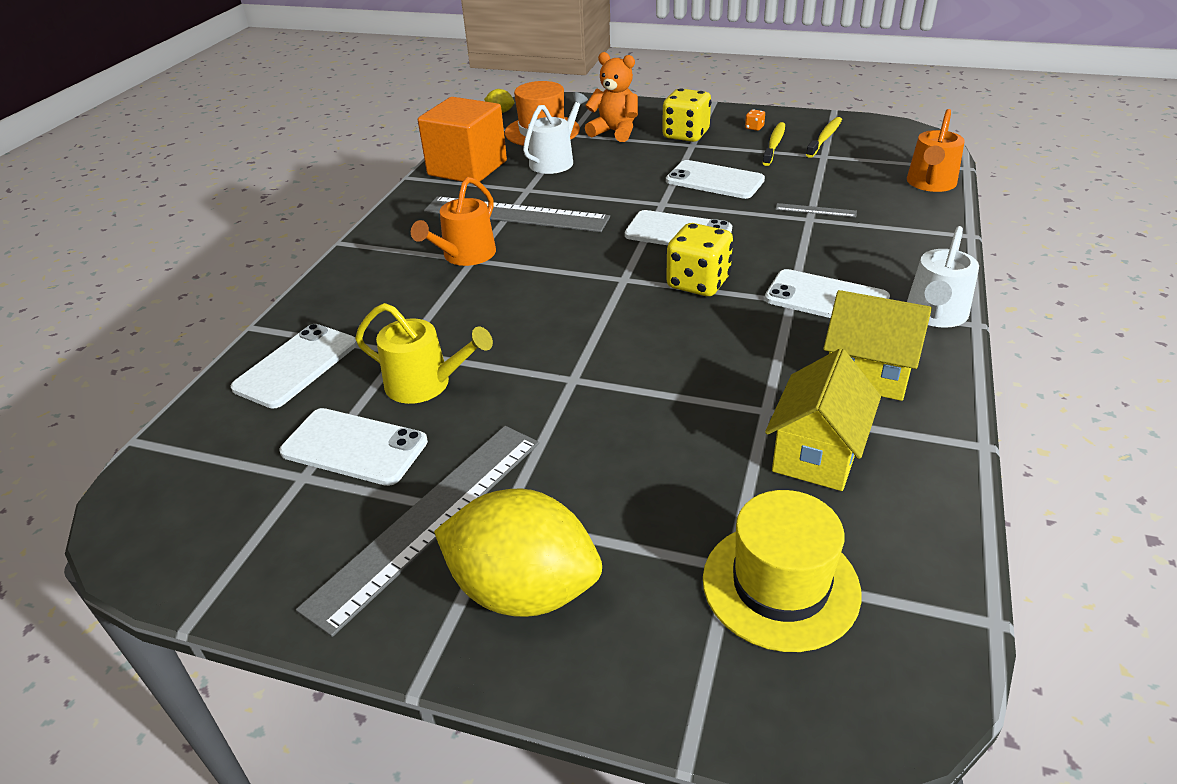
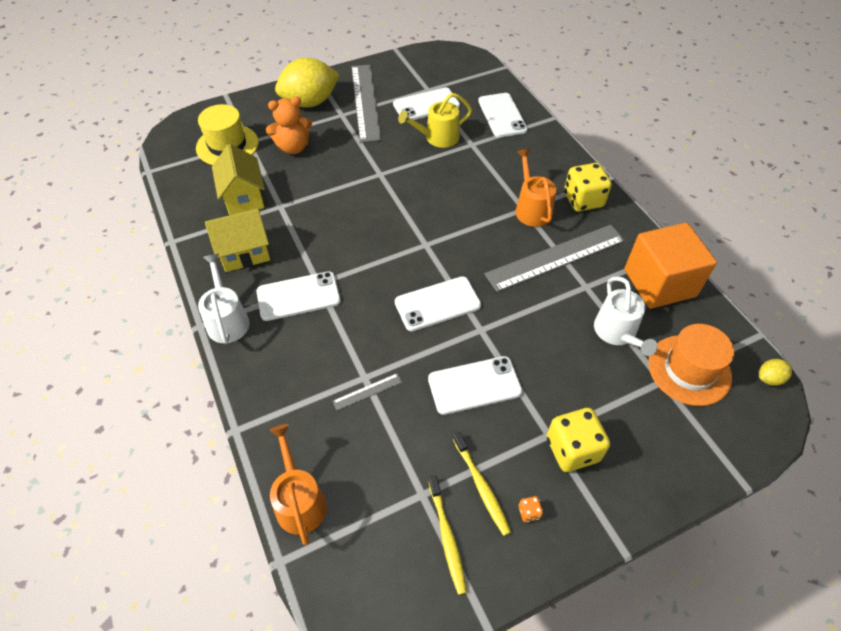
camera: 135 degrees right, 15 degrees up
orange teddy bear [585,52,638,142] -> orange teddy bear moved to [266,96,312,154]
yellow dice [666,223,733,296] -> yellow dice moved to [564,163,612,212]

